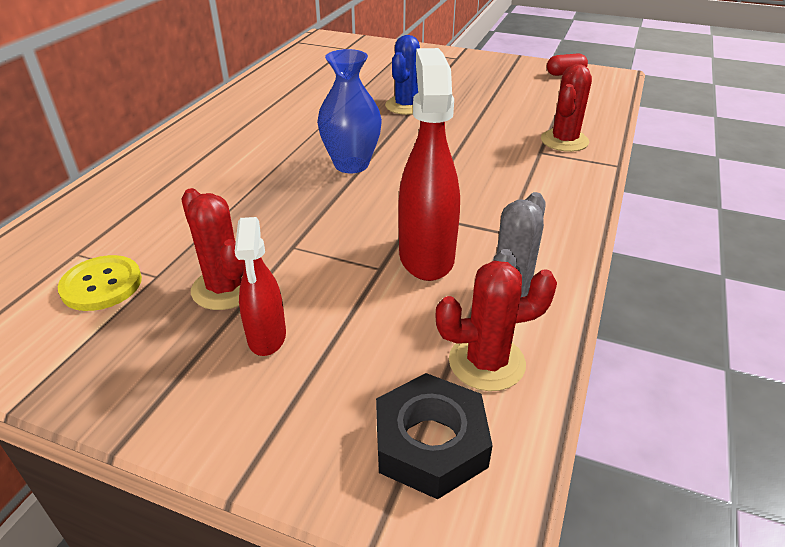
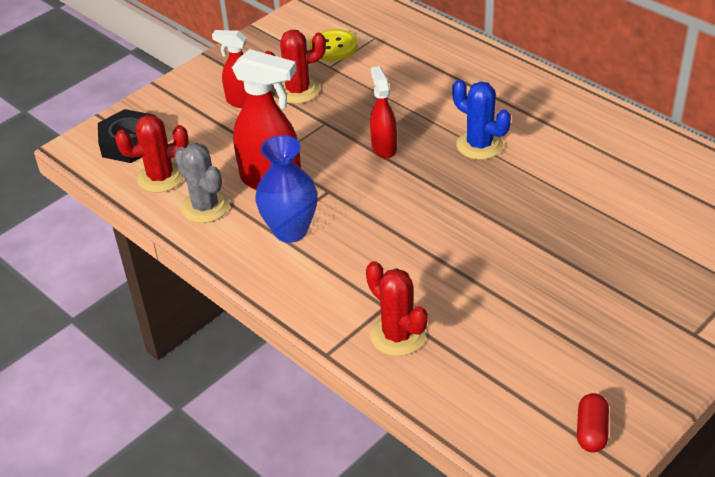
camera: 115 degrees right, 5 degrees up
blue vase [317,49,382,173] -> blue vase moved to [255,135,317,243]
blue cactus [385,35,420,115] -> blue cactus moved to [452,79,511,160]
red cactus [436,261,557,391] -> red cactus turned 60 degrees clockwise [115,115,189,193]
none -> red spray bottle [370,66,397,159]

